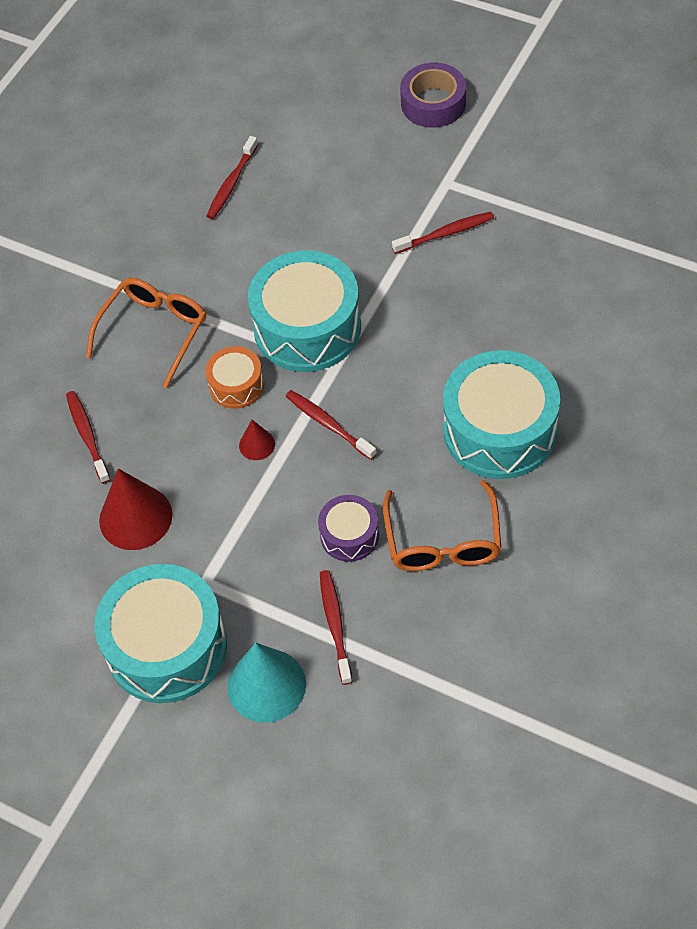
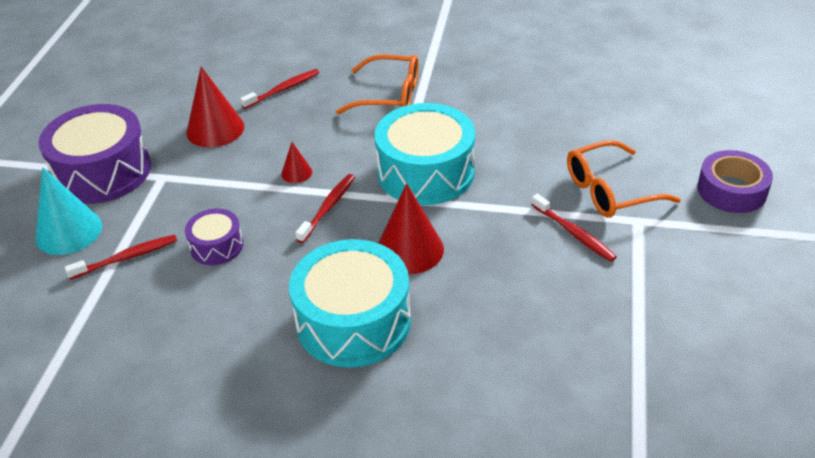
camera: 70 degrees right, 15 degrees down
turquoise drum [94,564,227,703] -> purple drum [39,104,151,204]
orange drum [205,346,264,409] -> none
red toothbrush [207,136,258,219] -> none
orange glasses [383,480,502,571] -> orange glasses moved to [567,140,681,218]
none -> red cone [378,183,444,274]

